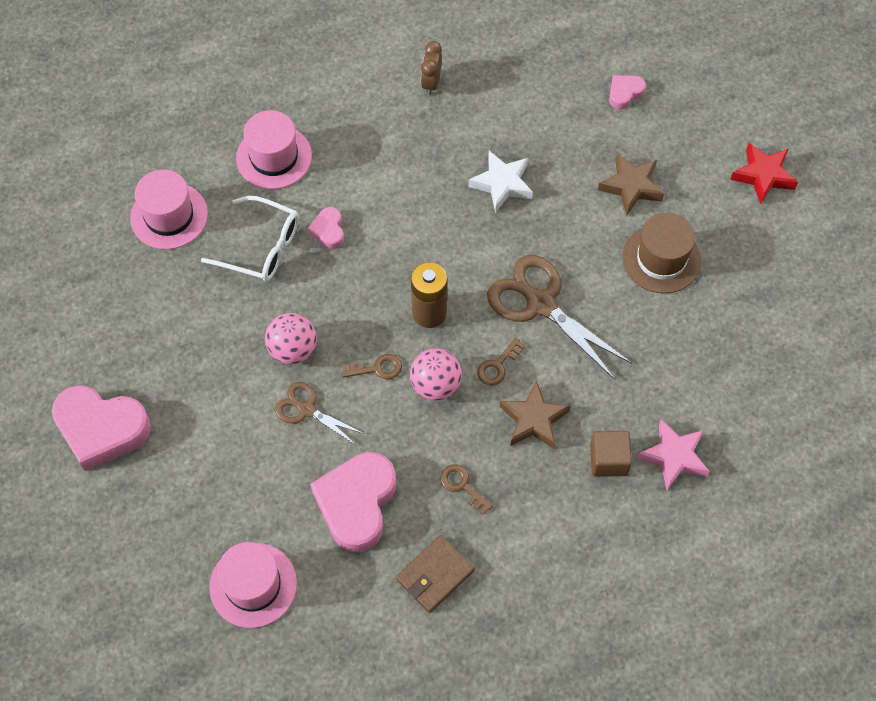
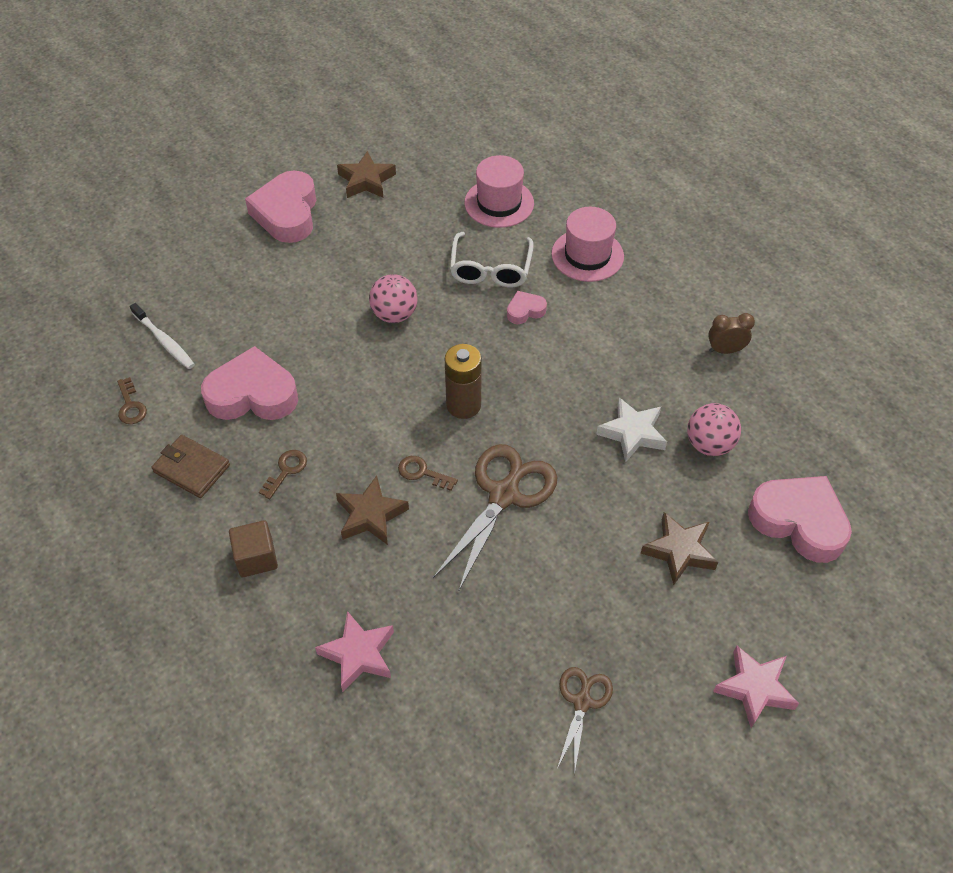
camera: 75 degrees right, 10 degrees down
pink hat [209,542,297,628] -> white toothbrush [130,303,195,369]
brown scissors [275,382,365,446] -> brown scissors moved to [557,667,613,775]
brown key [342,354,402,380] -> brown key moved to [117,377,147,424]
pink ball [410,348,462,401] -> pink ball moved to [687,403,741,456]
brown cube [590,431,632,477] -> brown cube moved to [229,520,278,577]
pink heart [609,75,646,109] -> pink heart [748,476,852,563], size x2.11
brown hat [622,213,701,294] -> none
red star [730,143,798,204] -> pink star [713,645,799,728]
none -> brown star [337,151,396,198]

